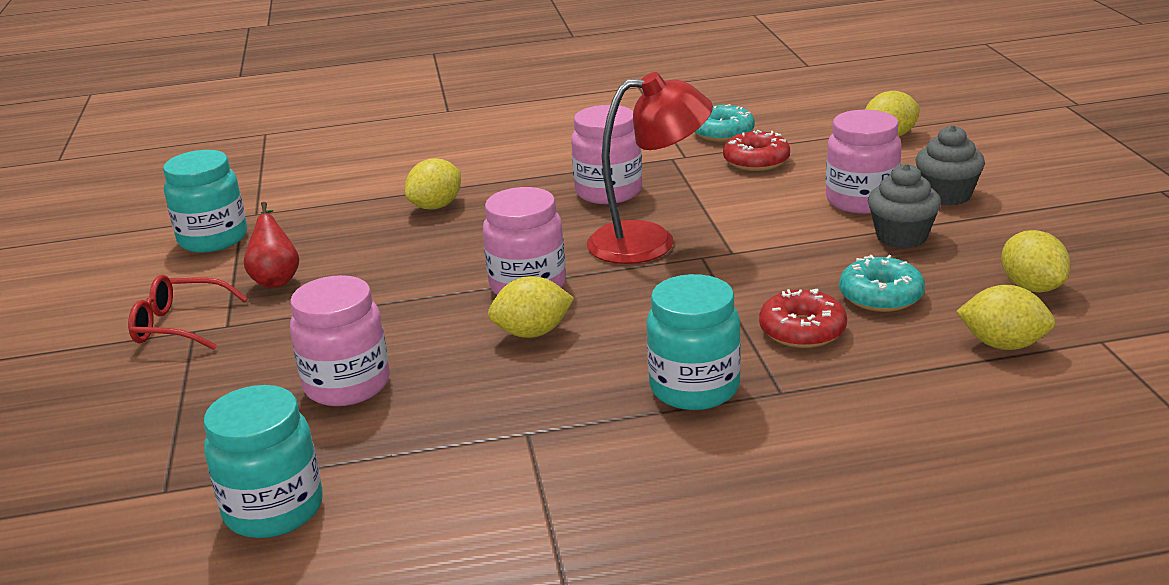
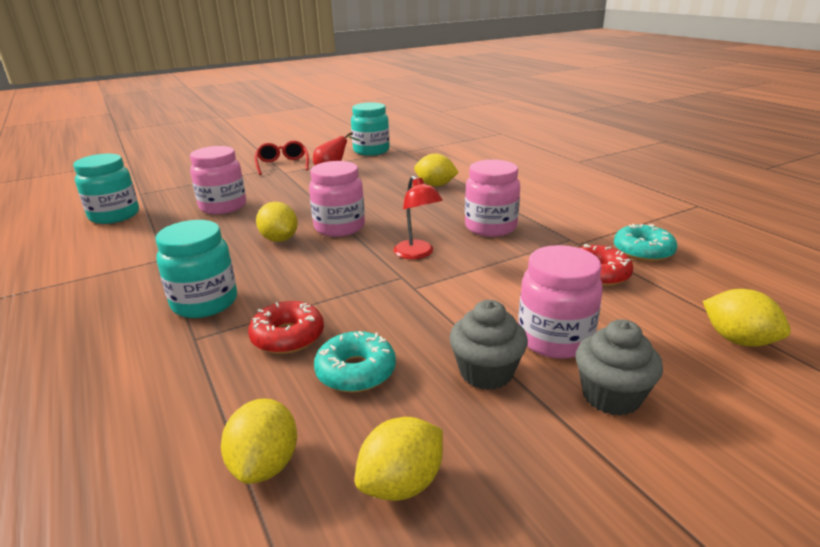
camera: 70 degrees right, 0 degrees up
red lamp [587,72,713,264] -> red lamp [394,176,443,259], size x0.60

